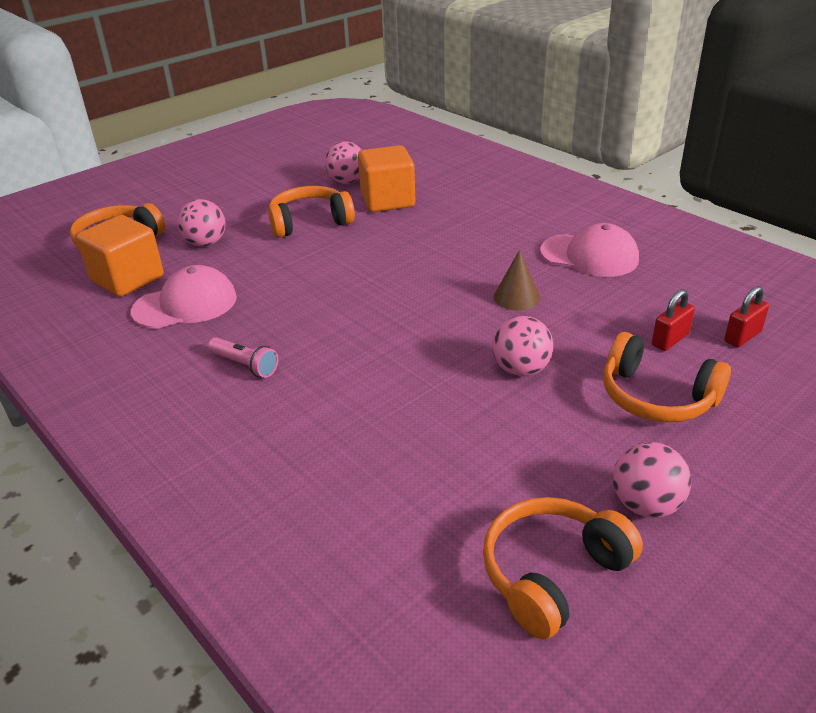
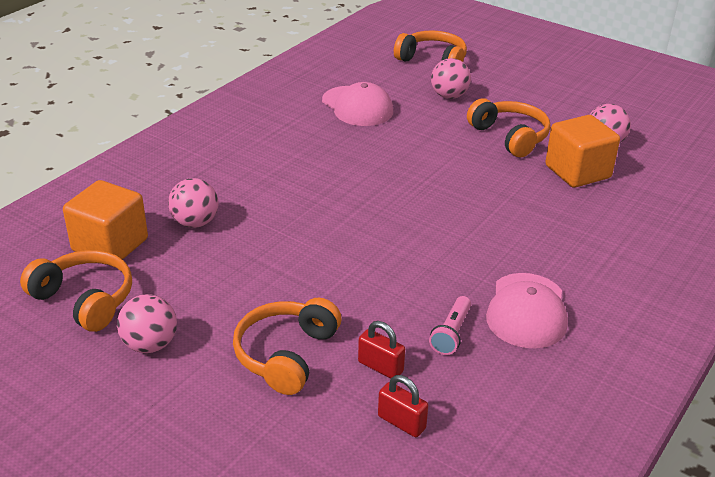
camera: 75 degrees right, 0 degrees up
orange cube [76,215,164,297] -> orange cube moved to [63,180,148,260]
pink flashlight [208,337,278,378] -> pink flashlight moved to [429,296,471,355]
pink ball [492,316,553,377] -> pink ball moved to [168,178,219,228]
brown cone [494,250,540,310] -> none

